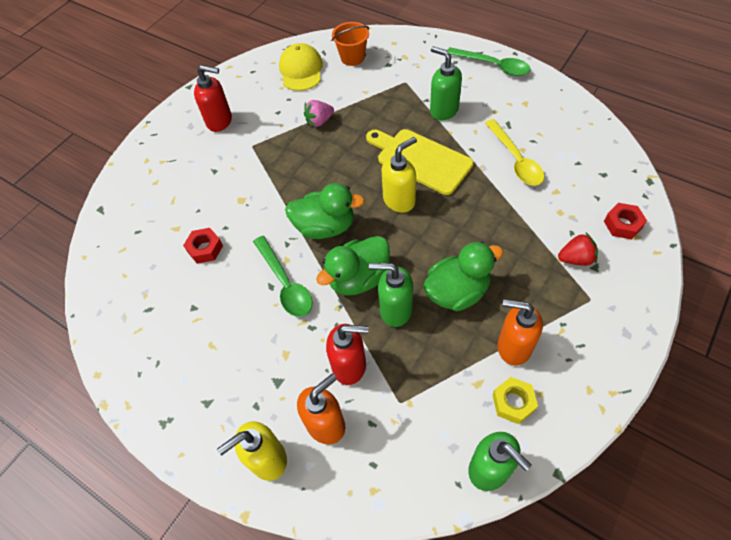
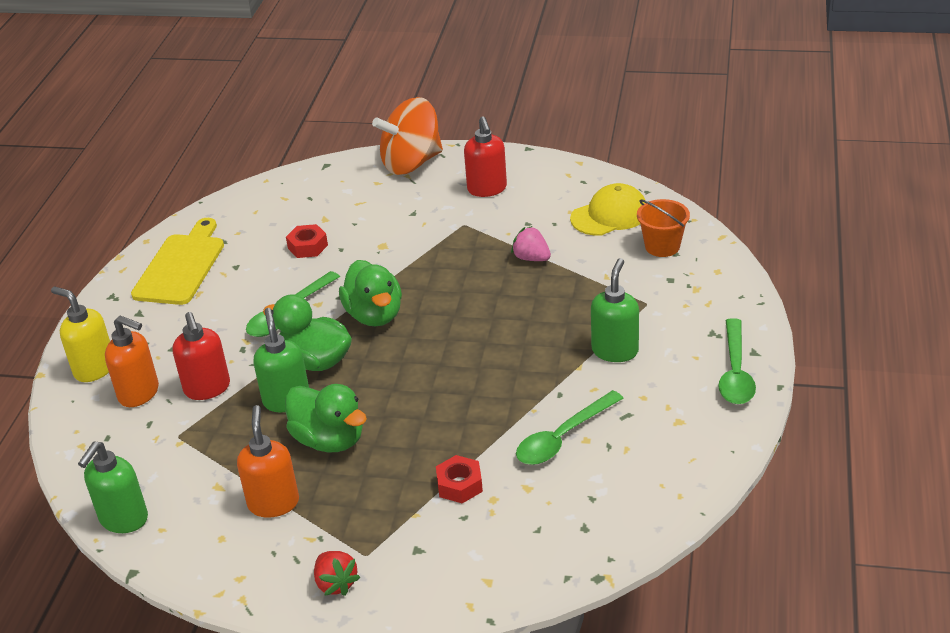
camera: 65 degrees right, 20 degrees down
yellow cutting board [366,129,473,195] -> yellow cutting board moved to [131,218,224,305]
yellow soap dispenser [381,137,417,213] -> none
yellow spoon [485,119,544,186] -> green spoon [516,390,624,465]
yellow nut [492,377,538,424] -> none
red strawberry [558,233,598,266] -> red strawberry moved to [314,551,360,596]
red nut [604,203,647,239] -> red nut moved to [436,455,483,503]
none -> orange spinning top [372,97,443,175]

